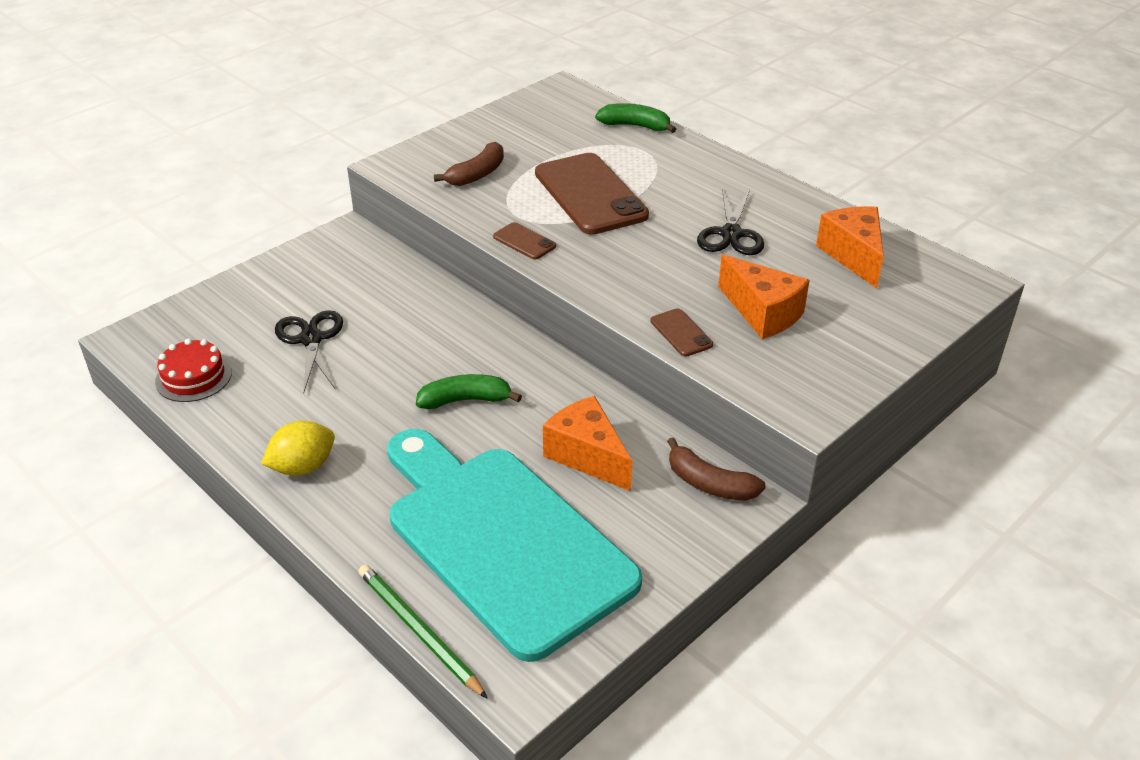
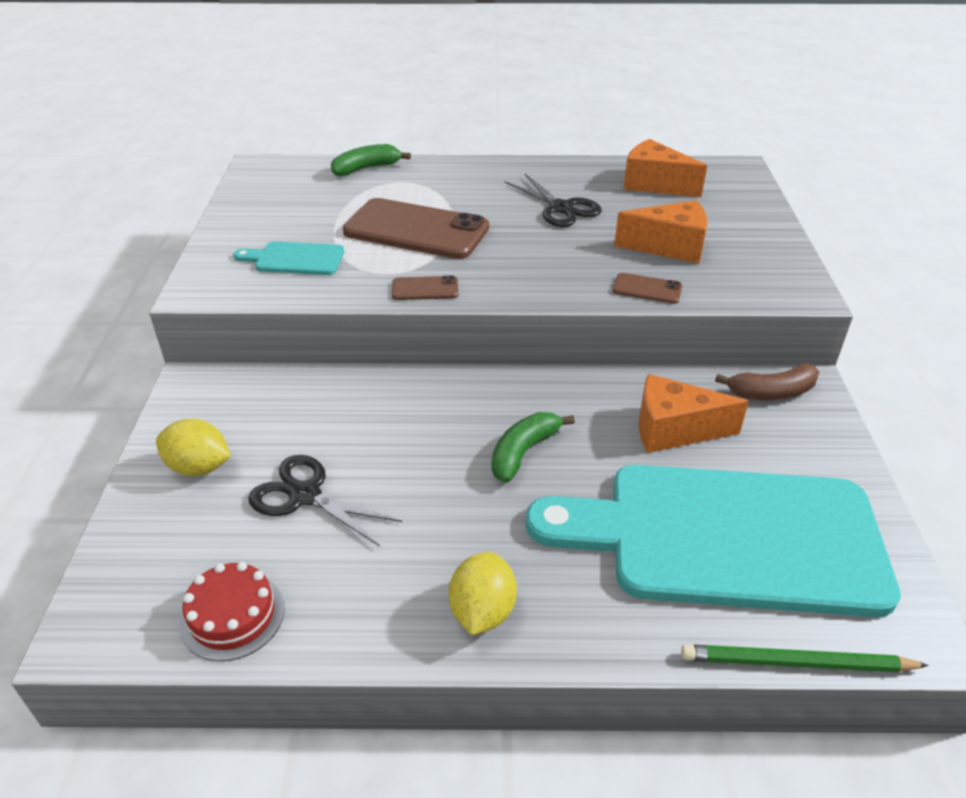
camera: 45 degrees left, 0 degrees up
brown banana [434,142,504,186] -> turquoise cutting board [234,241,344,275]
none -> yellow lemon [156,419,231,476]

